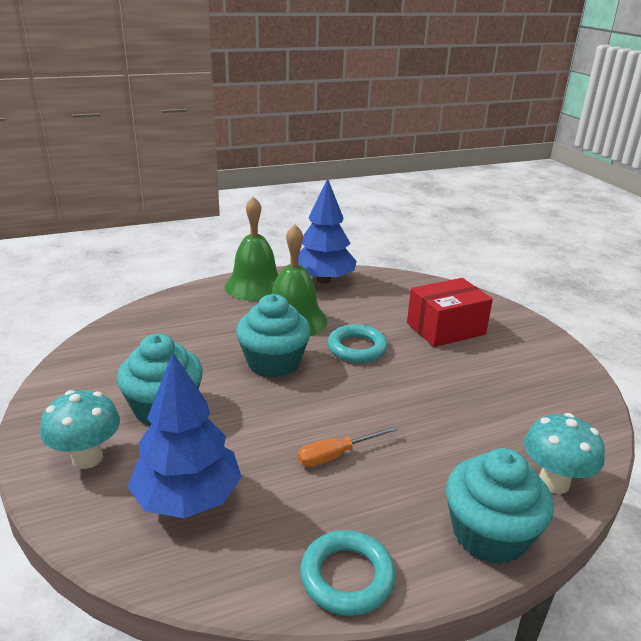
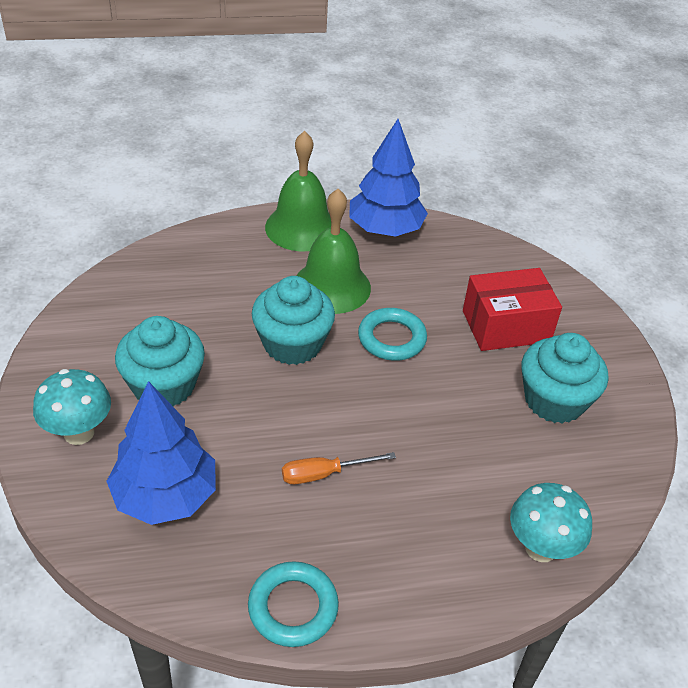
camera: 10 degrees right, 15 degrees up
turquoise cupcake [446,448,554,564] -> turquoise cupcake moved to [521,333,608,423]

